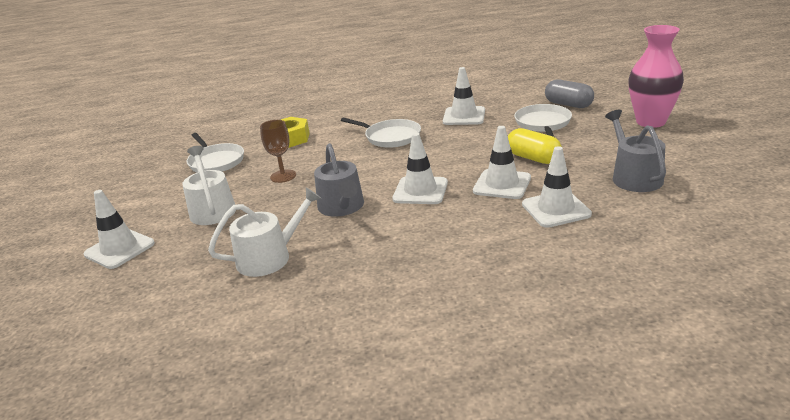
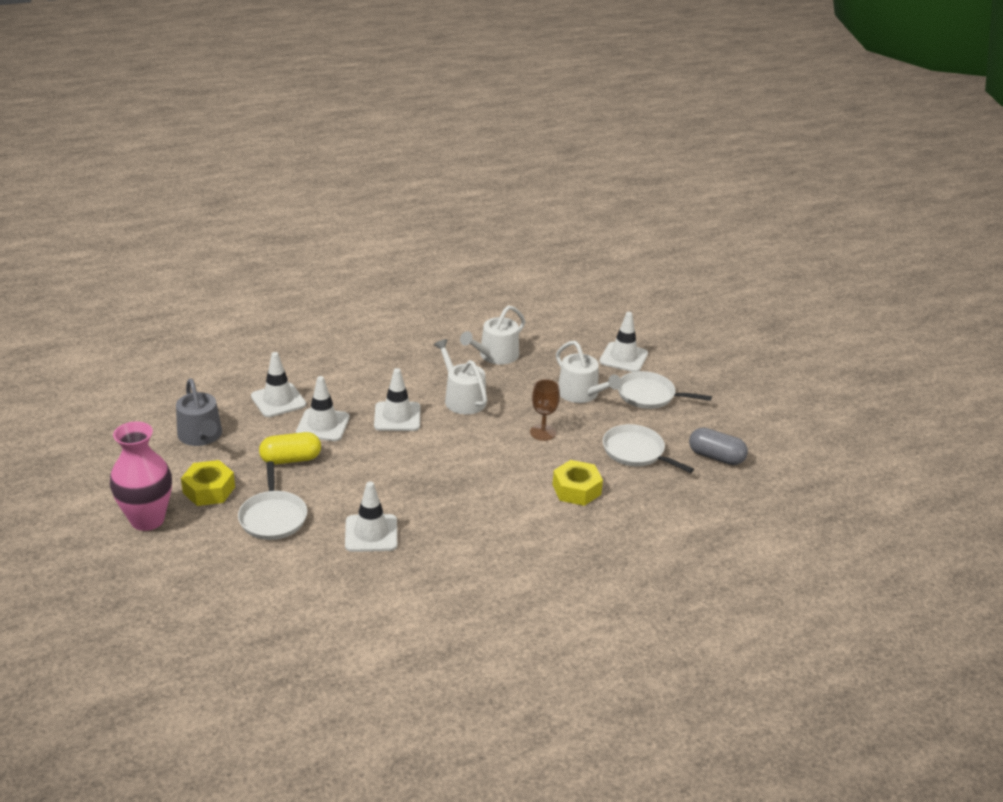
camera: 160 degrees right, 5 degrees up
grey watering can [314,143,364,217] -> white watering can [434,339,487,414]
white pan [341,118,421,148] -> white pan moved to [618,371,712,409]
yellow capsule [508,128,562,164] -> yellow capsule turned 45 degrees counterclockwise [259,432,321,465]
grey capsule [545,79,594,108] -> grey capsule moved to [689,428,748,465]
none -> yellow nut [181,460,235,506]

